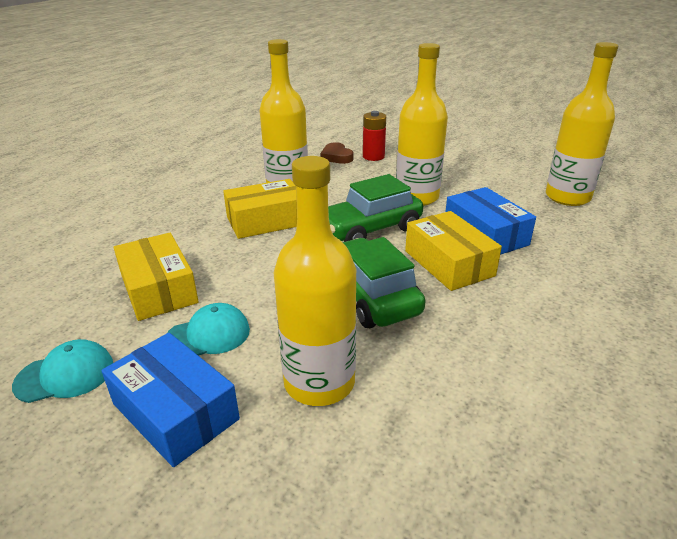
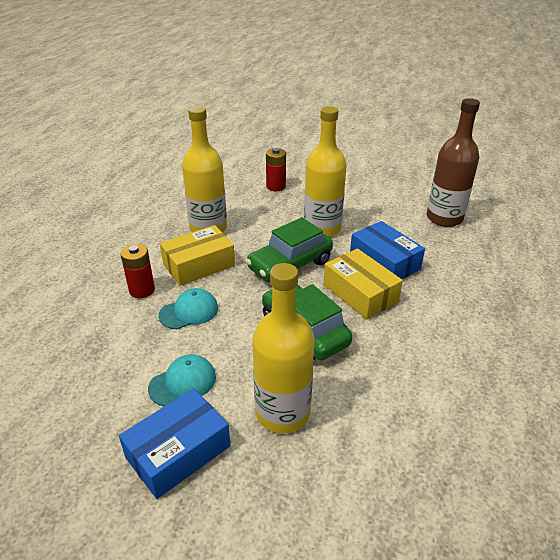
camera: 10 degrees left, 5 degrees up
turquoise cap [12,339,113,403] -> turquoise cap moved to [158,288,218,329]
blue box [101,333,240,467] -> blue box turned 75 degrees counterclockwise [119,388,230,499]
yellow box [114,233,199,321] -> none
brown heart [320,142,353,164] -> none
yellow bottle [546,42,618,206] -> brown bottle [427,98,480,227]
none -> red battery [120,244,155,298]

